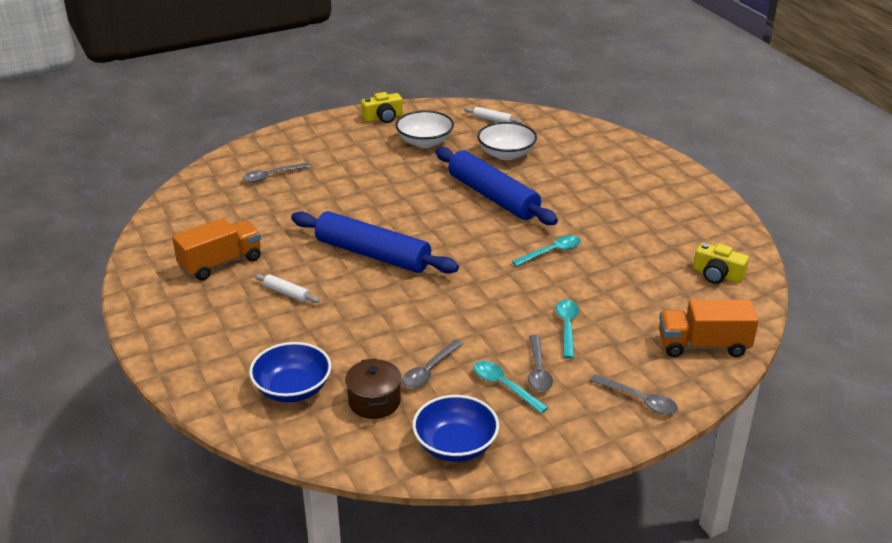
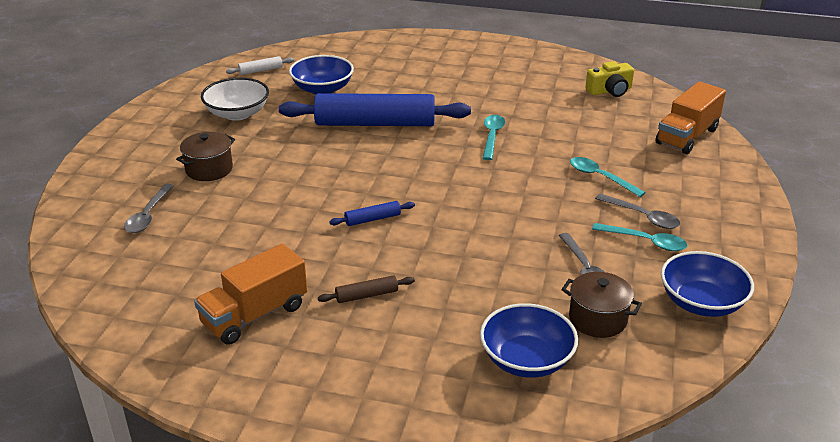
camera: 50 degrees left, 0 degrees up
orange truck [172,218,261,281] -> orange truck turned 135 degrees counterclockwise [194,244,307,345]
white rolling pin [255,274,320,303] -> brown rolling pin [318,275,415,303]
blue rolling pin [291,211,459,274] -> blue rolling pin [329,201,415,226], size x0.40
yellow camera [361,92,403,123] -> none
turquoise spoon [473,361,548,413] -> turquoise spoon turned 150 degrees counterclockwise [592,223,687,251]
white bowl [477,122,537,160] -> blue bowl [289,55,354,95]
grey spoon [590,375,678,415] -> none
none -> brown pot [176,132,235,181]

